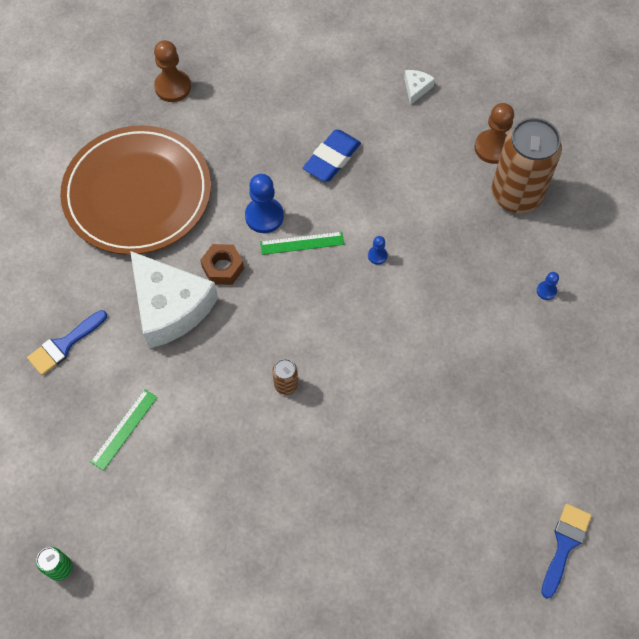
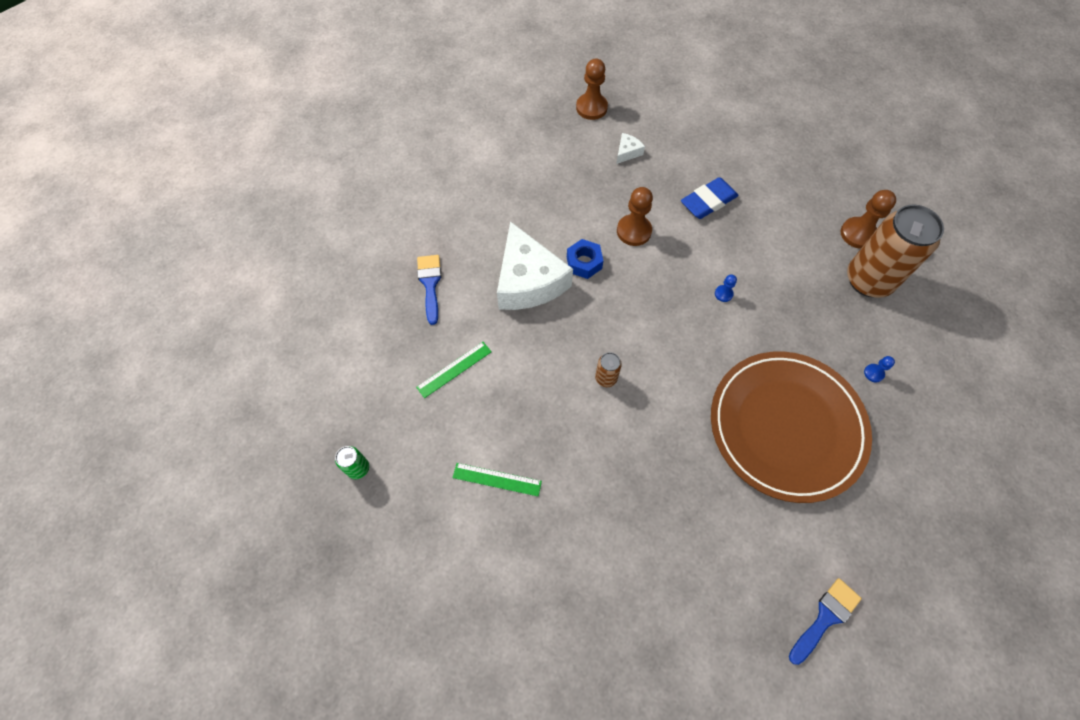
camera: 20 degrees right, 0 degrees up
blue brush [27,310,107,375] -> blue brush turned 105 degrees clockwise [417,255,442,325]
brown plate [60,125,211,255] -> brown plate moved to [711,351,872,503]
brown nut [200,244,244,285] -> blue nut [567,239,603,279]
blue pawn [245,174,284,233] -> brown pawn [617,187,653,246]
green ruler [260,232,344,255] -> green ruler moved to [452,463,542,496]
white cheese [404,70,435,105] -> white cheese moved to [616,133,645,164]

